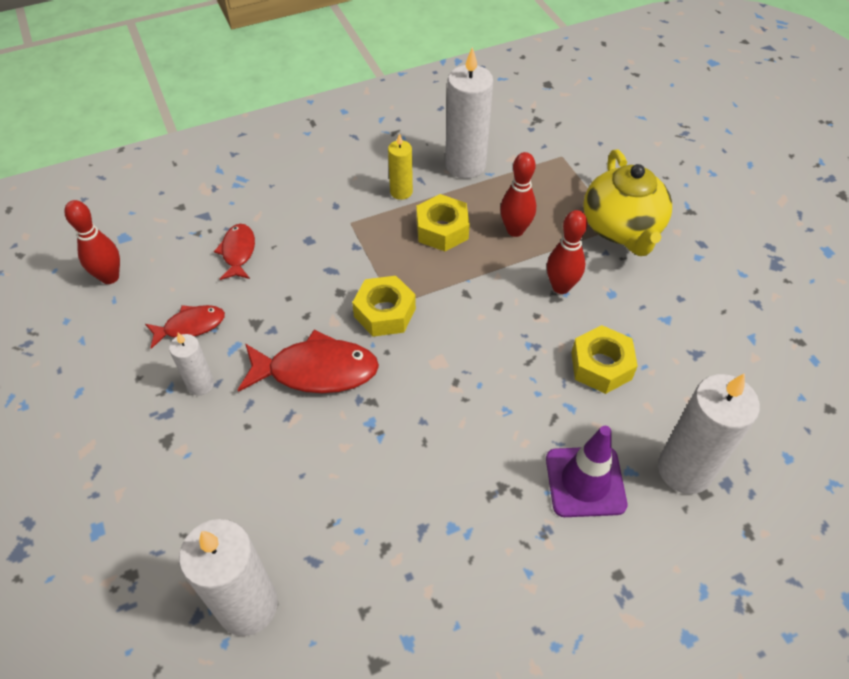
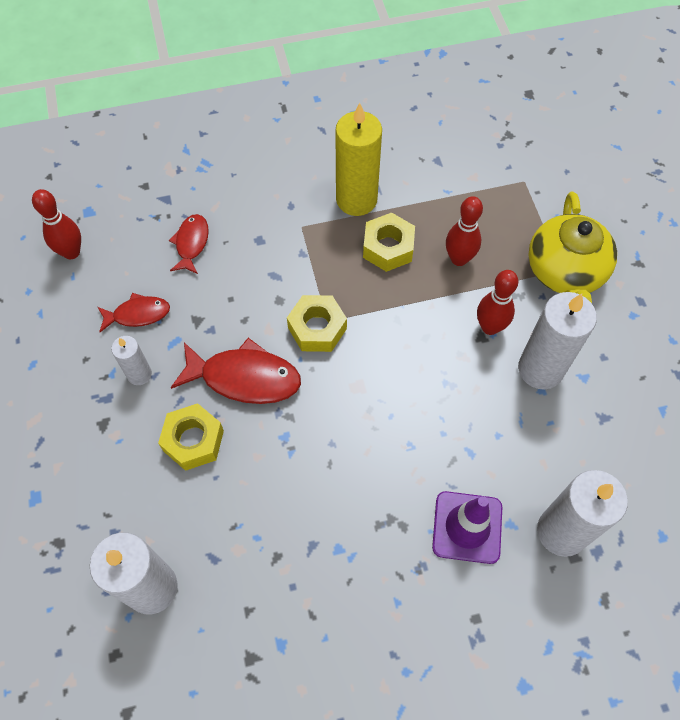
camera: 10 degrees right, 10 degrees up
yellow candle [388,133,413,200] -> yellow candle [335,103,382,216], size x1.86
white candle [445,47,493,179] -> white candle moved to [518,292,597,389]
yellow nut [571,325,638,394] -> yellow nut moved to [158,403,224,471]

